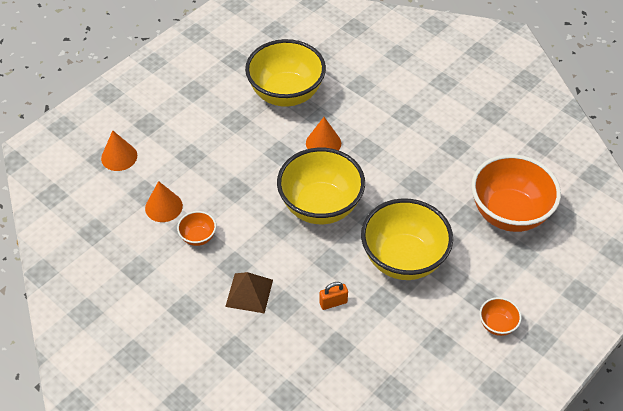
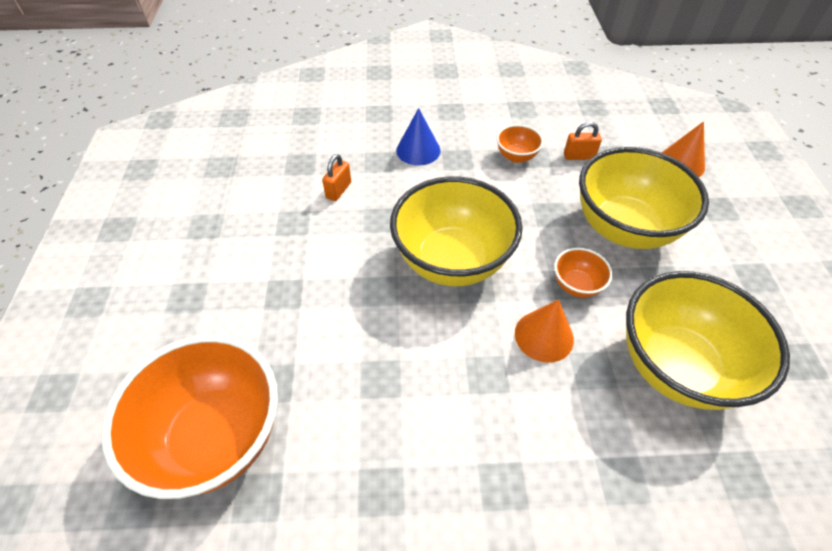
camera: 135 degrees right, 0 degrees up
orange cone [145,181,183,222] -> orange padlock [564,122,602,160]
brown pyramid [225,272,273,314] -> blue cone [396,108,441,165]
yellow bowl [361,198,453,280] -> yellow bowl moved to [579,147,709,249]
orange bowl [480,297,522,336] -> orange bowl moved to [554,248,613,298]

